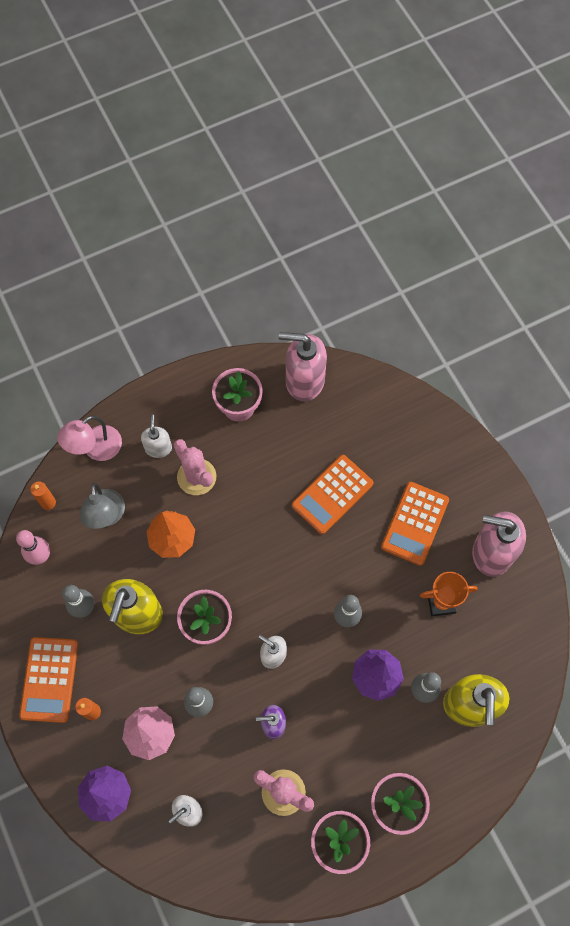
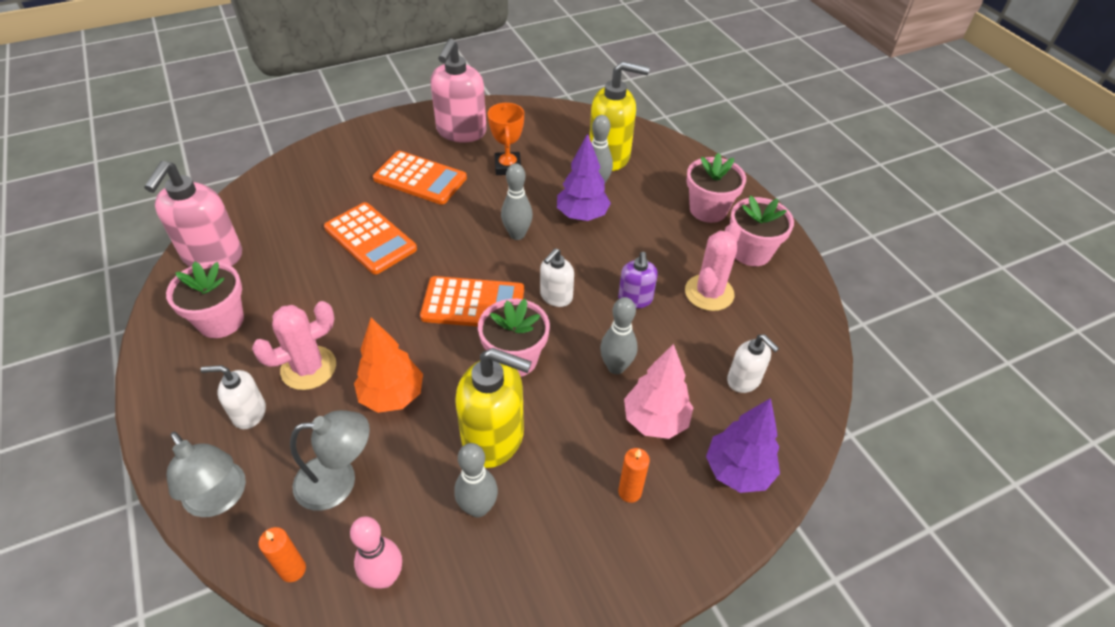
camera: 90 degrees left, 20 degrees down
orange calculator [19,637,78,723] -> orange calculator moved to [420,276,524,327]
pink lamp [57,416,122,461] -> grey lamp [167,432,246,517]

